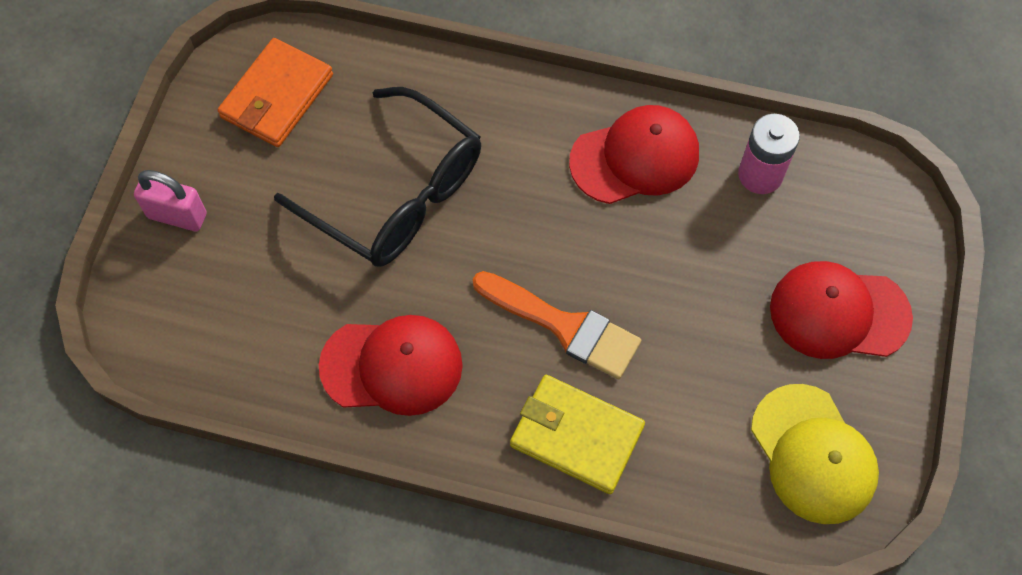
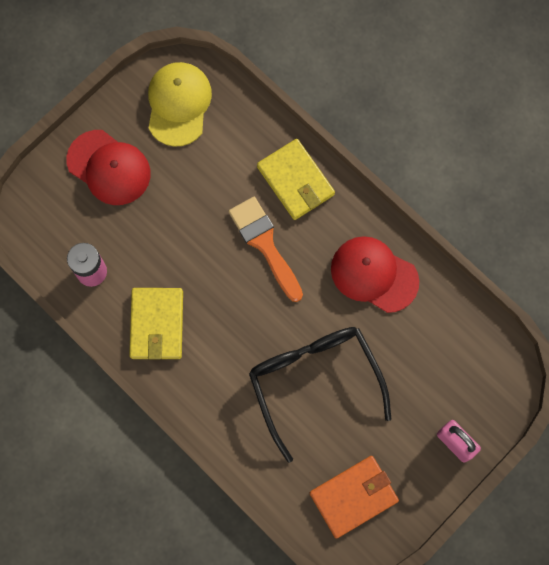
camera: 150 degrees left, 10 degrees up
red cap [569,105,699,204] -> yellow wallet [129,288,183,359]

